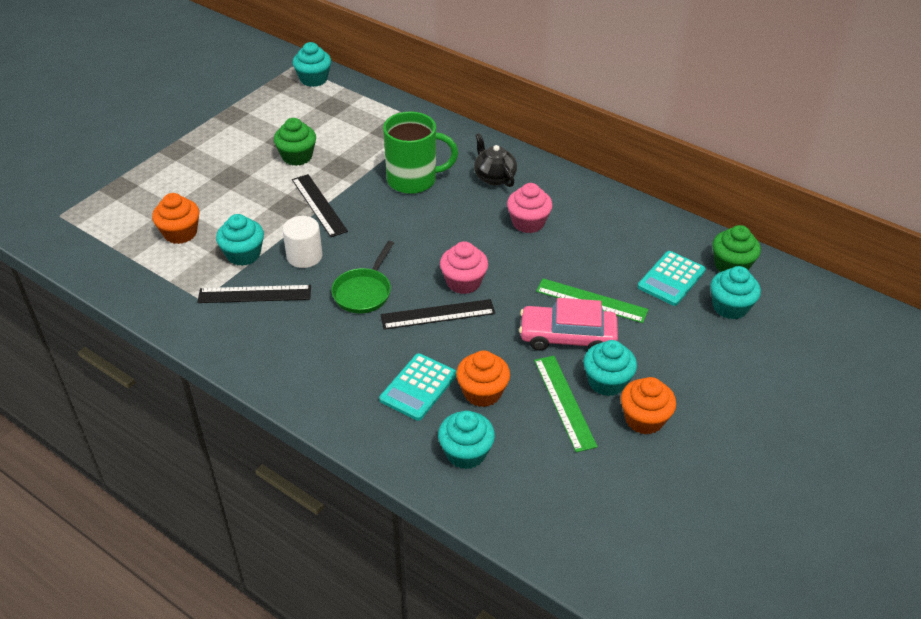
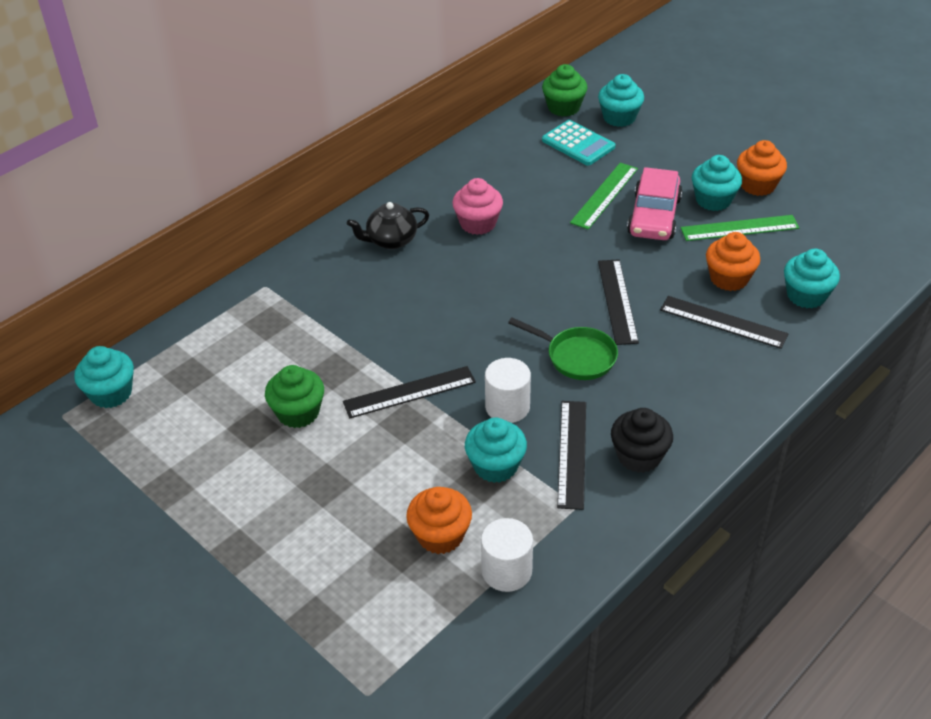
camera: 80 degrees left, 0 degrees up
turquoise calculator [379,353,457,421] -> black ruler [660,296,788,349]
green mug [383,112,458,194] -> none
pink cupcake [440,241,488,294] -> none
none -> white cylinder [481,518,533,592]
none -> black cupcake [611,408,673,473]

